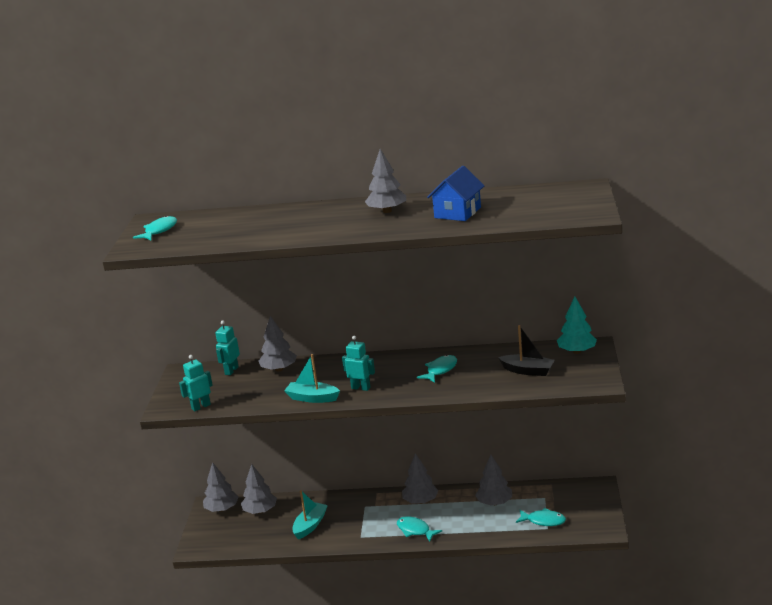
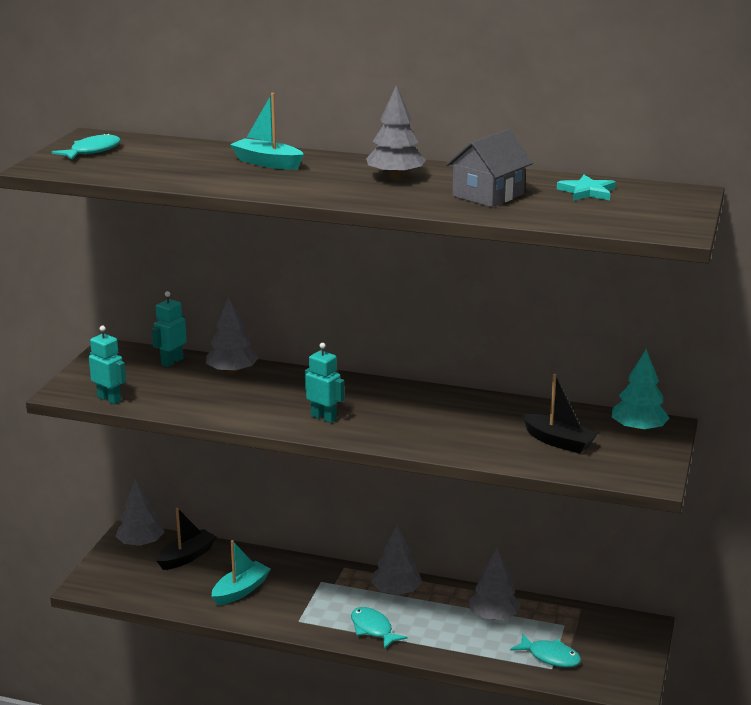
camera: 10 degrees right, 0 degrees up
turquoise robot [179,355,213,411] -> turquoise robot turned 60 degrees clockwise [89,326,126,405]
grey tree [241,464,277,514] -> black boat [157,507,217,570]
turquoise boat [284,354,340,403] -> turquoise boat moved to [230,93,304,170]
turquoise fish [417,355,457,383] -> none
blue house [427,166,484,221] -> grey house [446,129,533,207]
none -> turquoise star [557,175,616,201]

